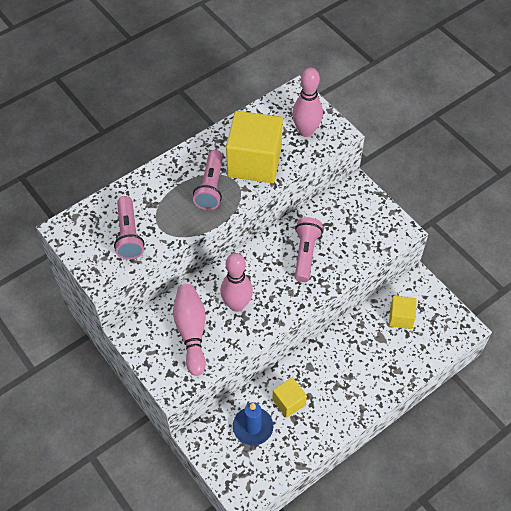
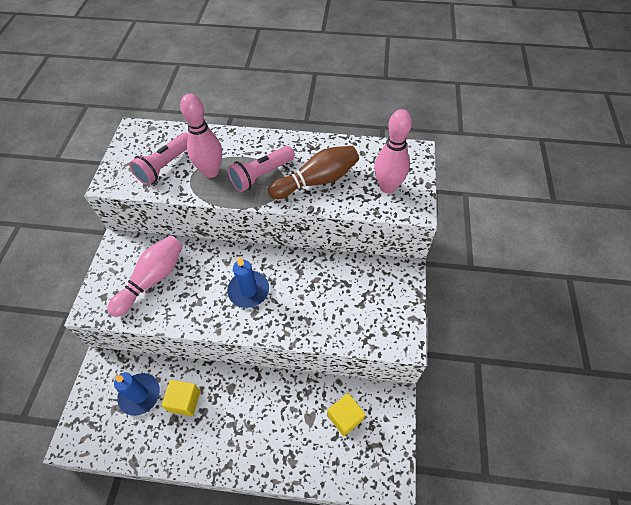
camera: 45 degrees right, 0 degrees up
pink bowling pin [220,253,253,312] -> pink bowling pin moved to [180,93,222,178]
yellow cube [226,111,283,183] -> brown bowling pin [268,146,359,199]
pink flashlight [295,217,323,282] -> none
none -> blue candle [227,257,269,308]

